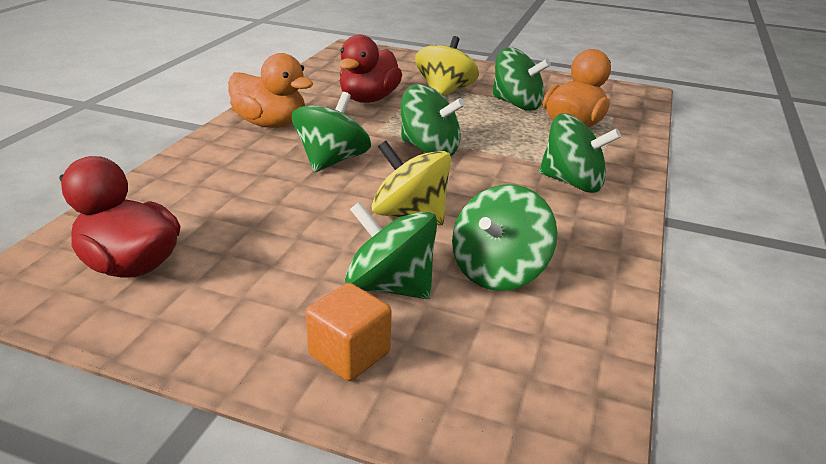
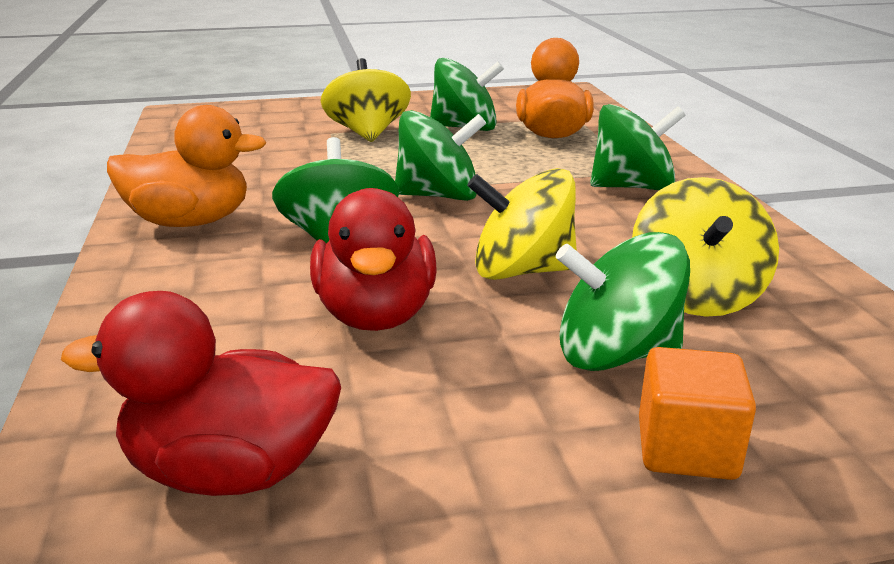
camera: 30 degrees left, 5 degrees down
red duck [339,35,402,103] -> red duck moved to [310,188,437,331]
green spinning top [452,185,558,291] -> yellow spinning top [632,177,779,317]

